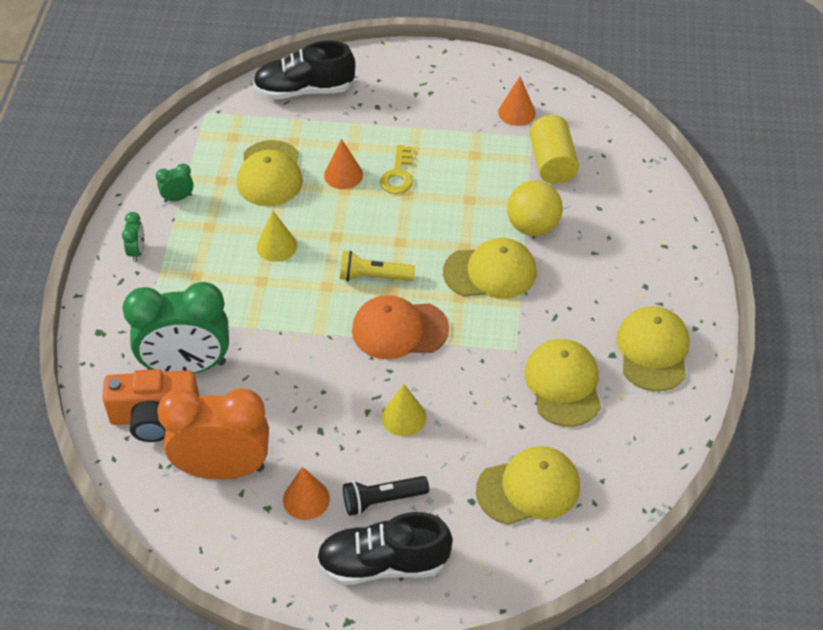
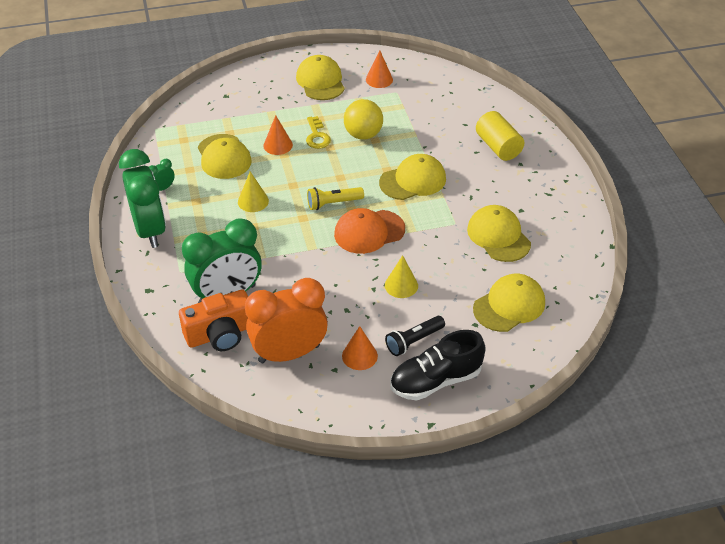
camera: 20 degrees left, 5 degrees down
green clock [122,212,144,262] -> green clock [119,149,166,248], size x2.48
black shoe [253,41,355,99] -> none
yellow ball [507,180,563,236] -> yellow ball moved to [344,99,383,140]
yellow cylinder [530,115,579,184] -> yellow cylinder moved to [476,111,524,161]
yellow cap [616,306,690,391] -> yellow cap moved to [296,55,345,100]

